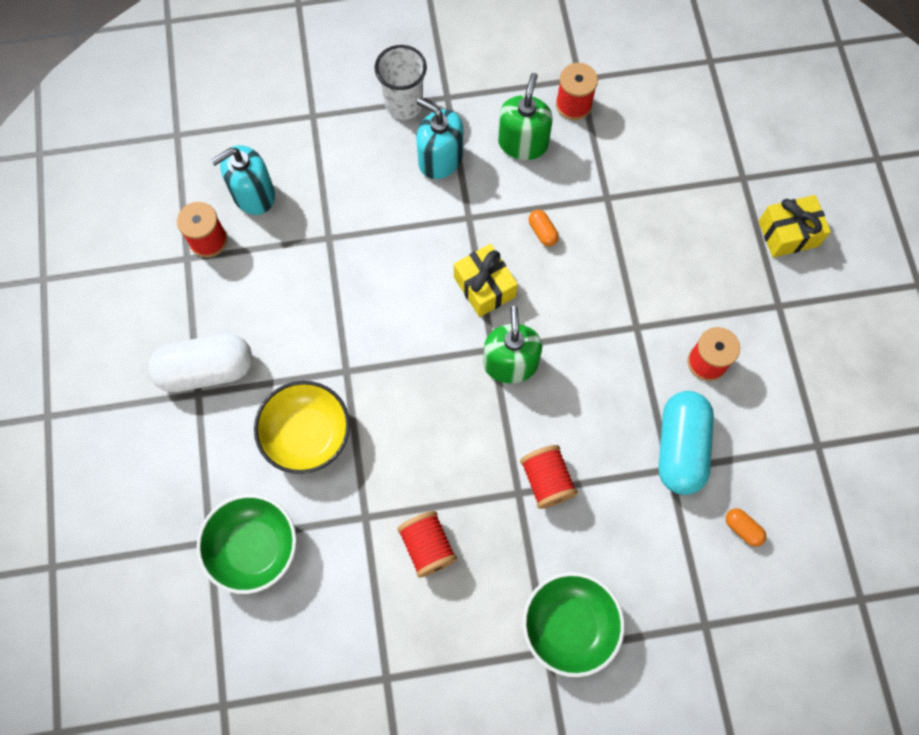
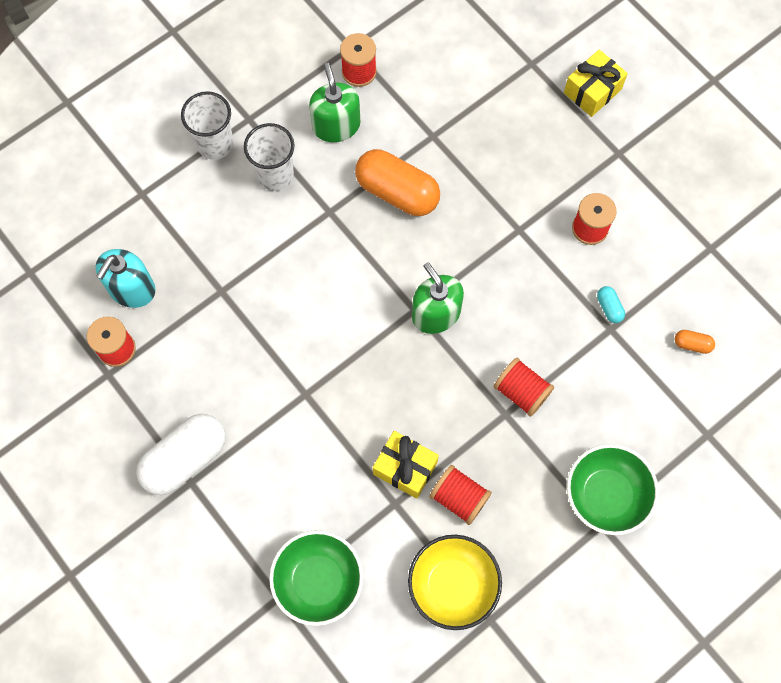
camera: 30 degrees left, 0 degrees up
yellow bowl [254,381,350,474] -> yellow bowl moved to [408,535,502,630]
turquoise soap dispenser [416,98,463,179] -> white cup [244,123,294,191]
yellow gift [454,244,518,317] -> yellow gift moved to [373,431,439,499]
orange capsule [529,210,559,246] -> orange capsule [355,149,440,216], size x2.37
turquoise capsule [658,391,714,495] -> turquoise capsule [597,286,625,323], size x0.42

